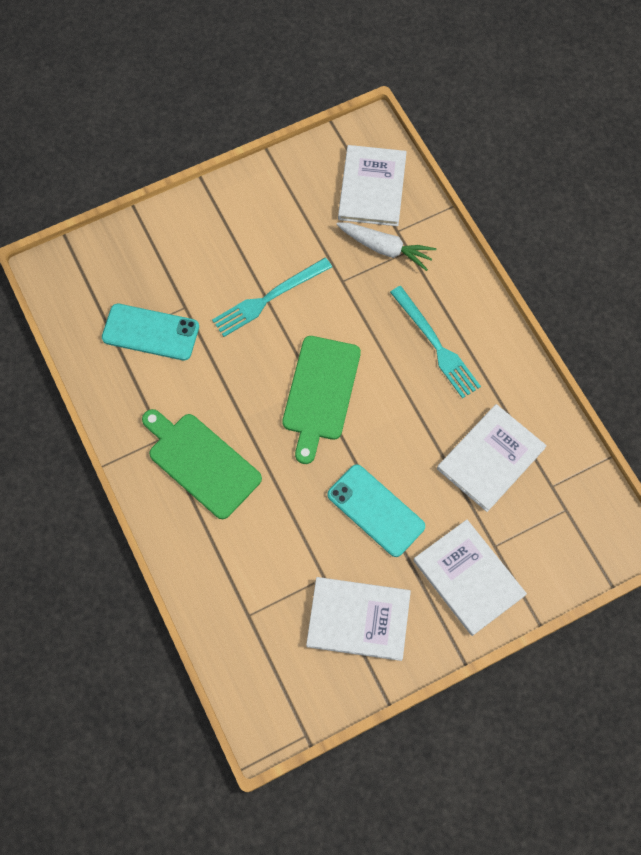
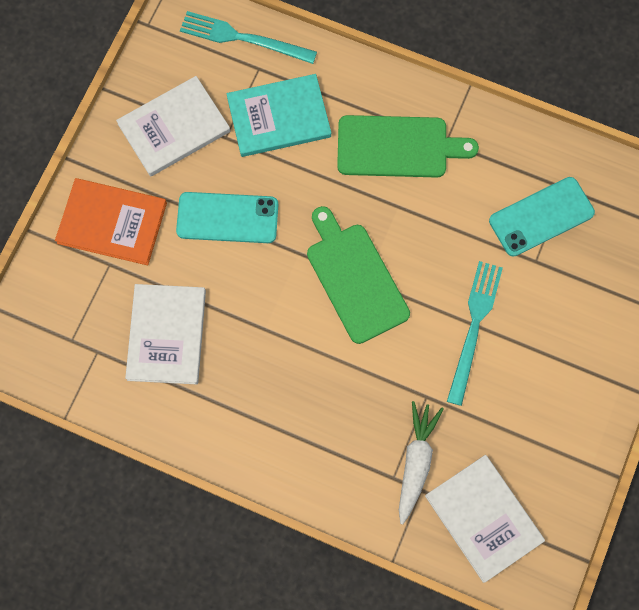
camera: 140 degrees right, 5 degrees up
white carrot [336,222,436,271] -> white carrot turned 120 degrees clockwise [399,401,444,524]
turquoise fork [390,286,481,398] -> turquoise fork moved to [180,11,317,64]
white book [413,520,527,636] -> orange book [55,178,167,265]
none -> turquoise book [226,74,331,157]

